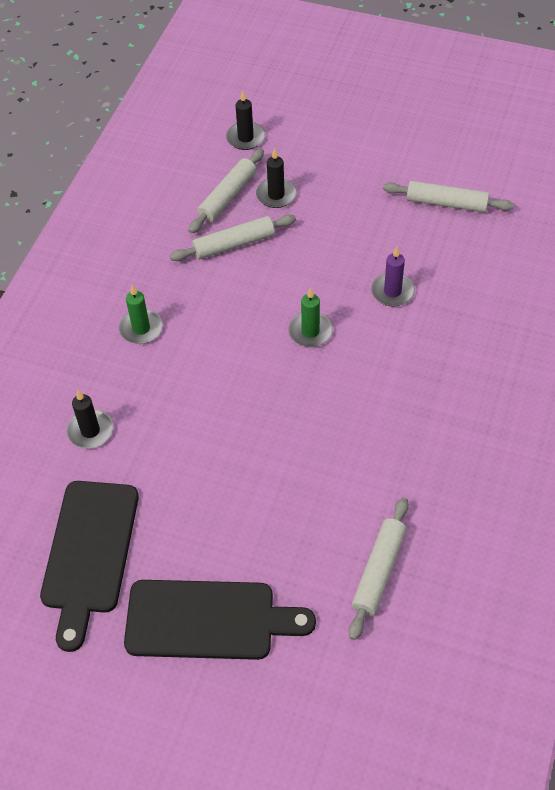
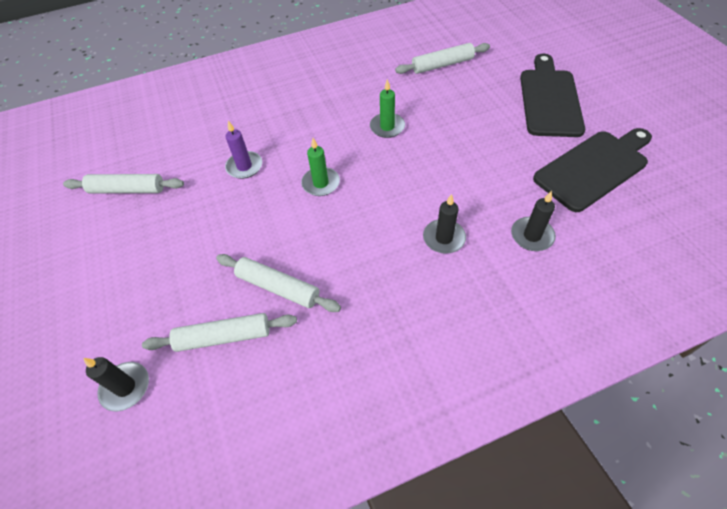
camera: 130 degrees left, 0 degrees up
green candle [119,285,163,344] -> green candle moved to [370,79,405,138]
black cutting board [124,580,316,660] -> black cutting board turned 45 degrees clockwise [520,54,585,137]
black candle [256,148,297,208] -> black candle moved to [423,194,466,254]
white rolling pin [383,181,514,212] -> white rolling pin turned 60 degrees counterclockwise [63,174,184,193]

